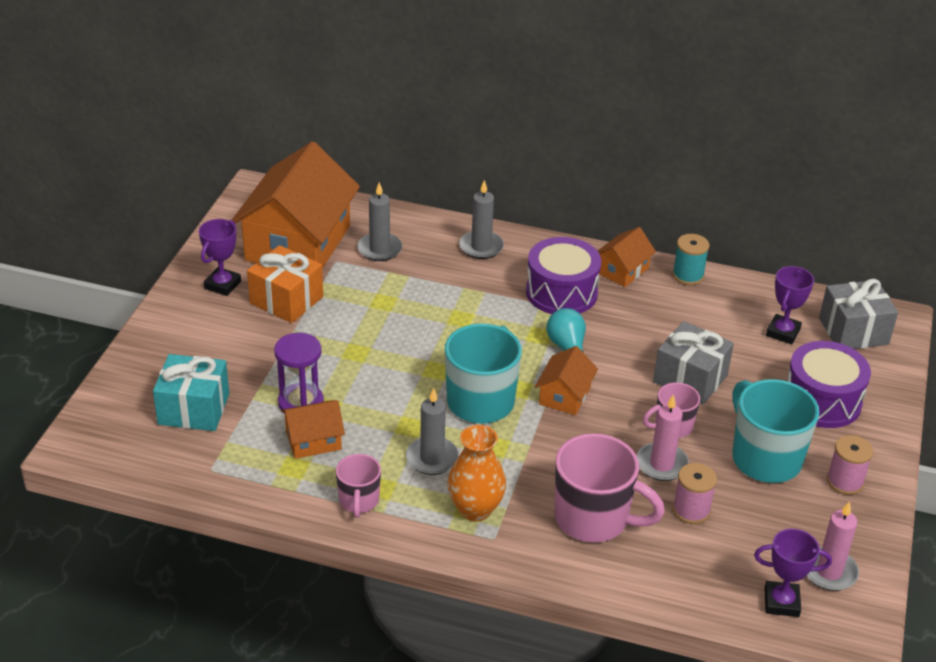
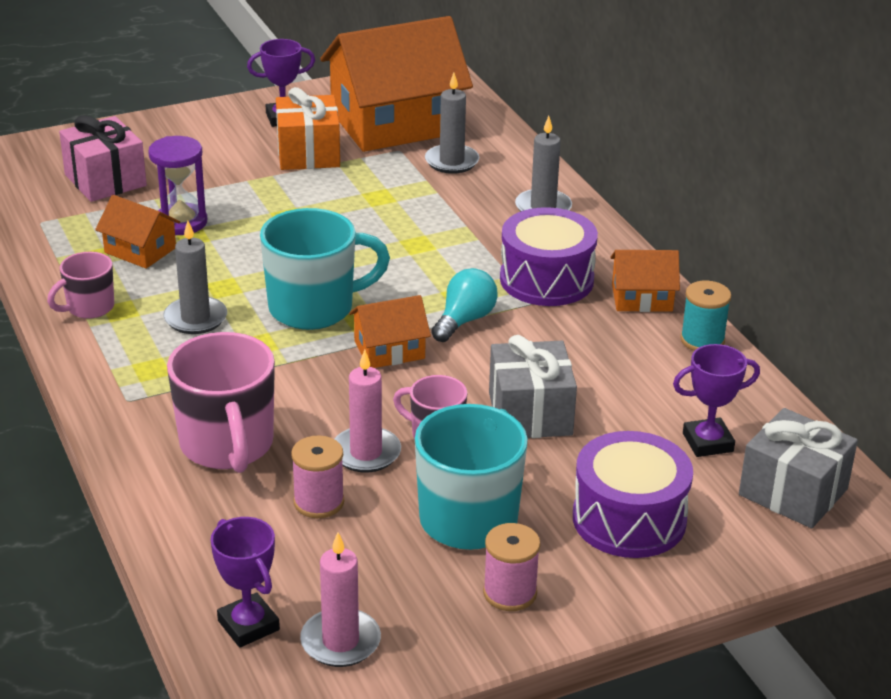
camera: 50 degrees right, 5 degrees down
turquoise gift [153,354,229,431] -> pink gift [59,115,147,202]
orange vase [447,425,506,521] -> none

